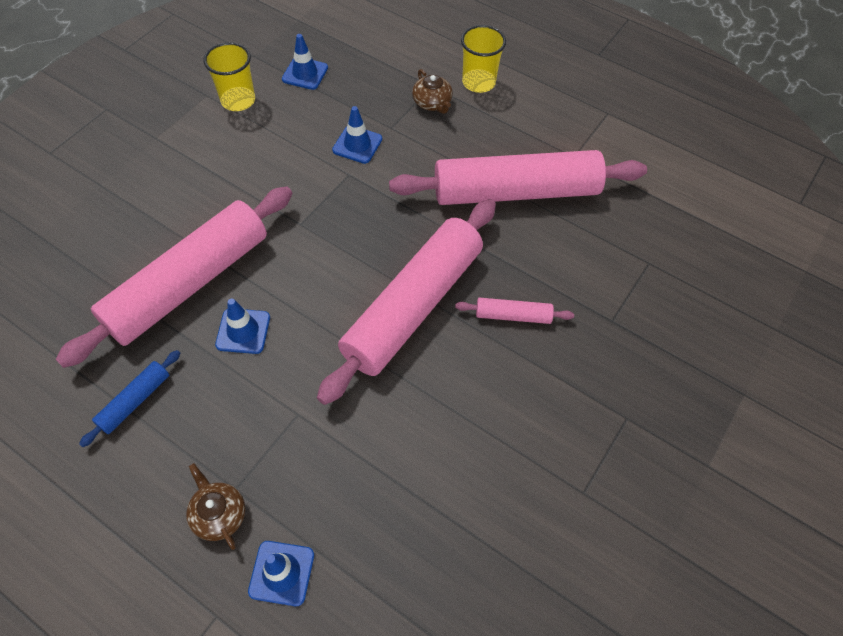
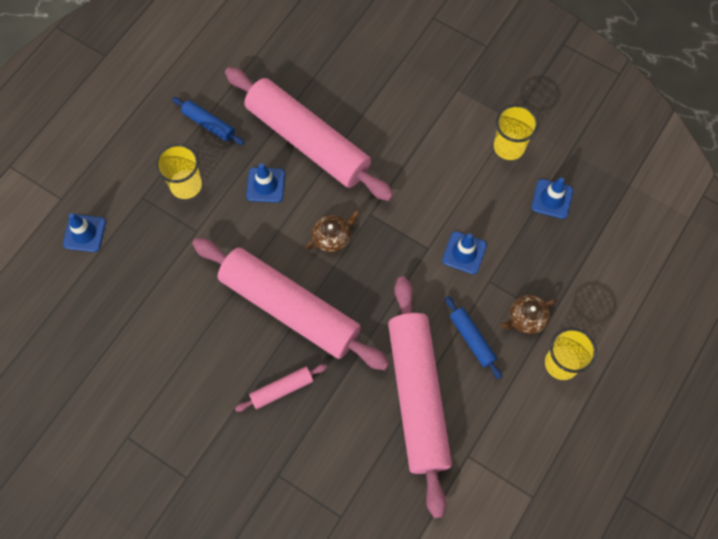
camera: 90 degrees right, 10 degrees up
brown teapot [186,463,245,550] -> brown teapot moved to [306,210,360,252]
pink rolling pin [455,298,574,324] -> pink rolling pin turned 60 degrees clockwise [235,364,327,412]
none -> yellow cup [155,144,202,199]
none -> blue rolling pin [445,296,502,379]

